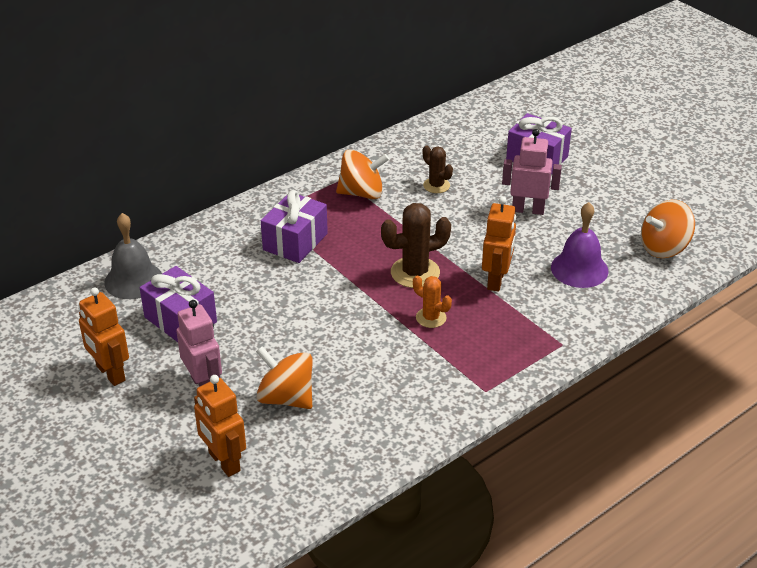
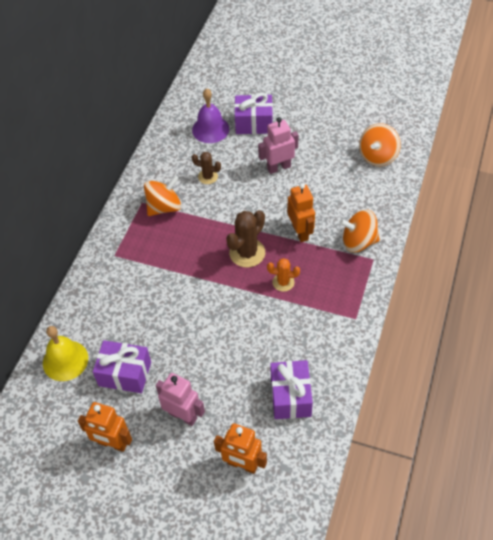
camera: 30 degrees left, 15 degrees up
grey bell [104,213,162,299] -> yellow bell [43,326,88,381]
orange spinning top [256,346,313,409] -> orange spinning top moved to [339,210,380,252]
purple gift [261,190,328,263] -> purple gift moved to [270,360,313,419]
purple bell [551,202,608,288] -> purple bell moved to [192,88,229,143]

